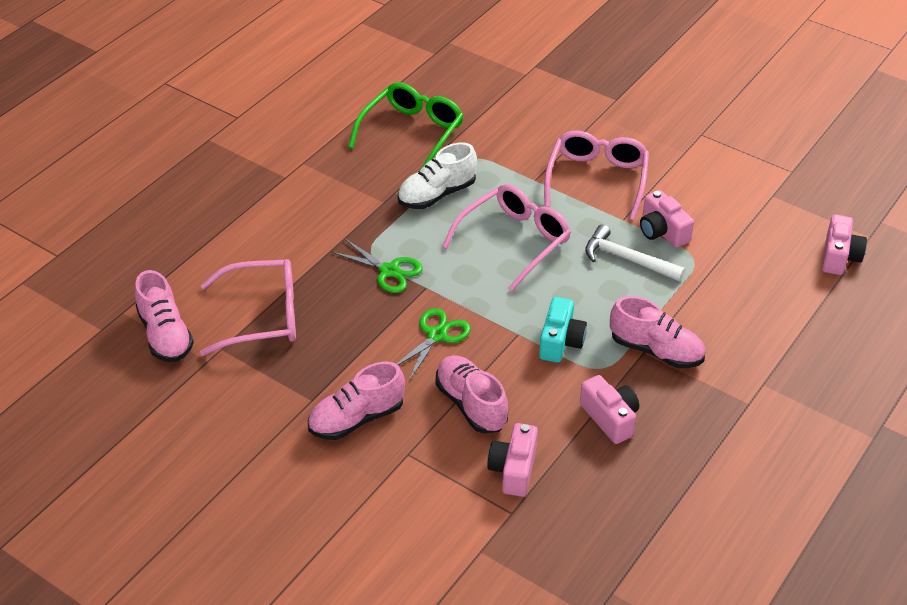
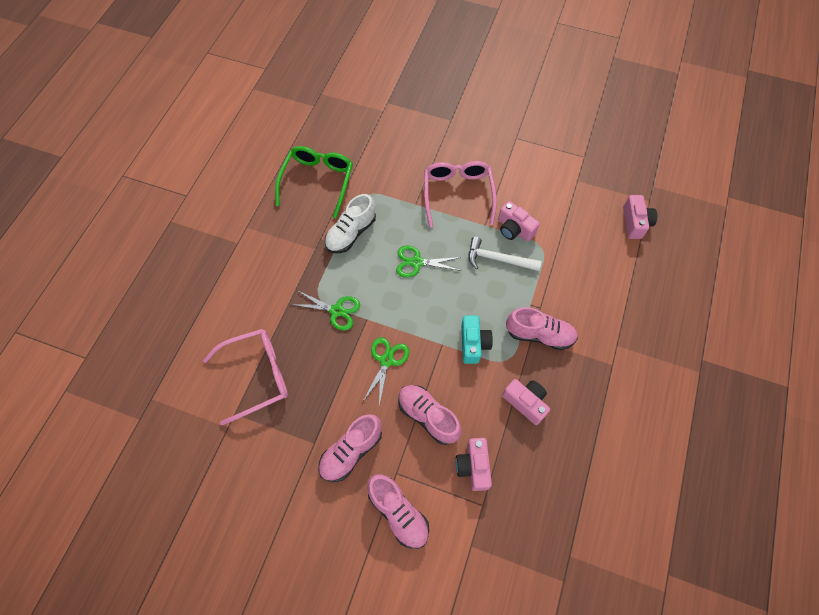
camera: 15 degrees left, 20 degrees up
pink shoe [135,270,194,362] -> pink shoe moved to [367,474,429,549]
pink glasses [442,184,571,291] -> green scissors [396,246,462,278]

